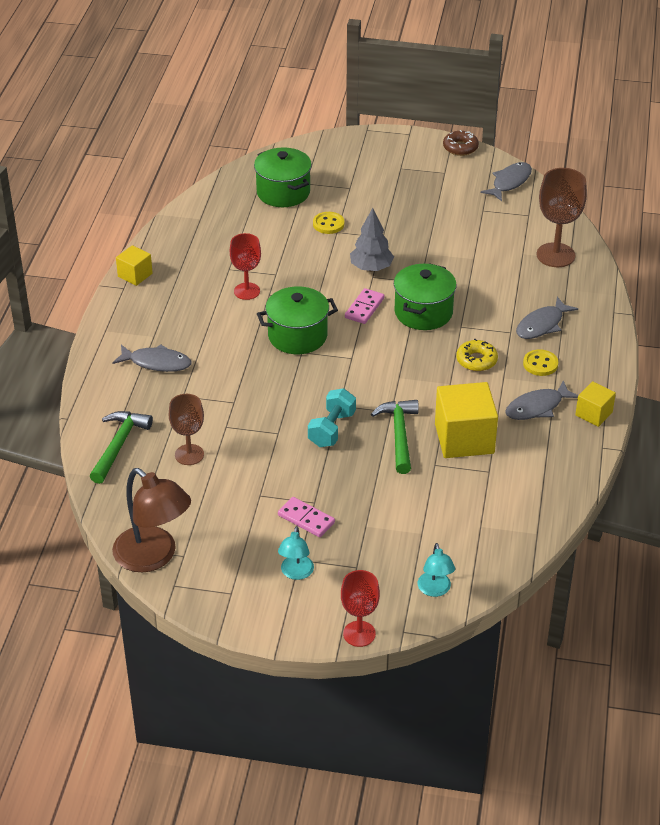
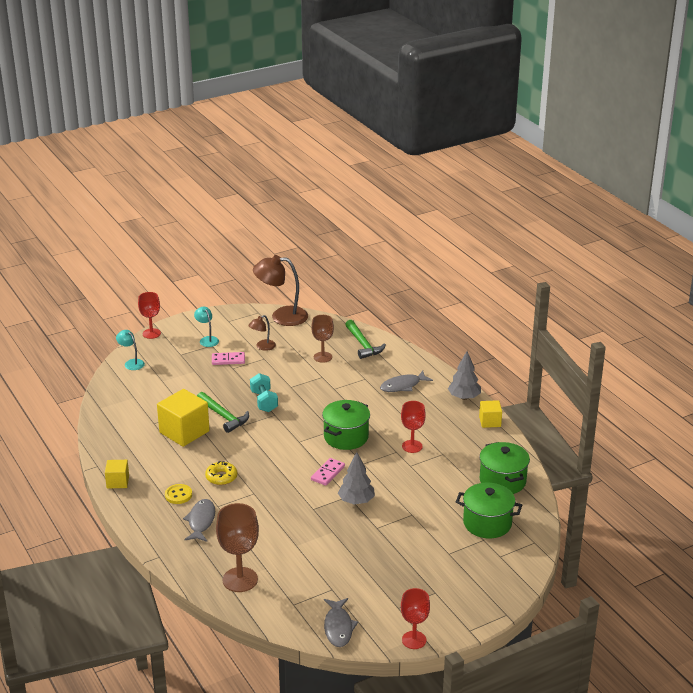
camera: 140 degrees right, 10 degrees down
yellow button [313,212,344,234] -> none
pink domino [345,288,385,324] -> pink domino turned 45 degrees clockwise [311,458,345,486]
green pot [394,263,457,330] -> green pot moved to [480,442,530,494]
brown donut [443,130,479,156] -> red goblet [401,588,430,649]
grey fish [505,380,578,420] -> none
none -> brown lamp [248,315,276,351]
none -> grey tree [448,351,481,400]

